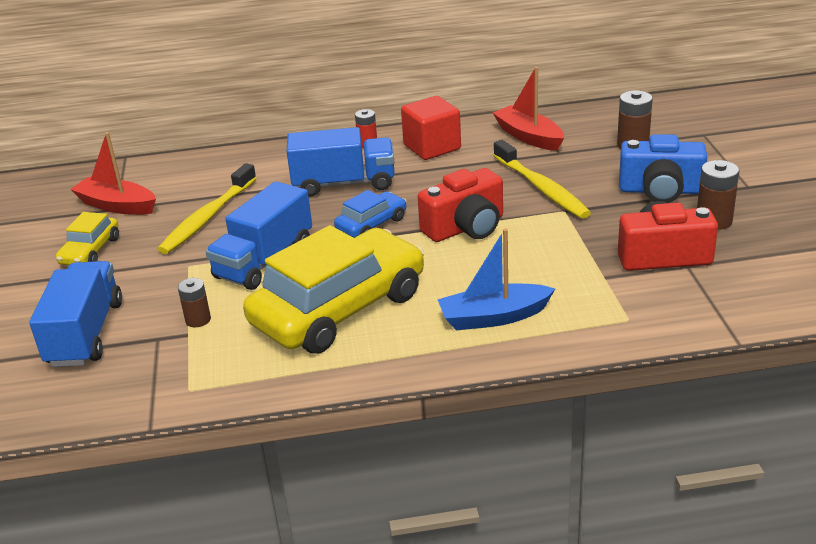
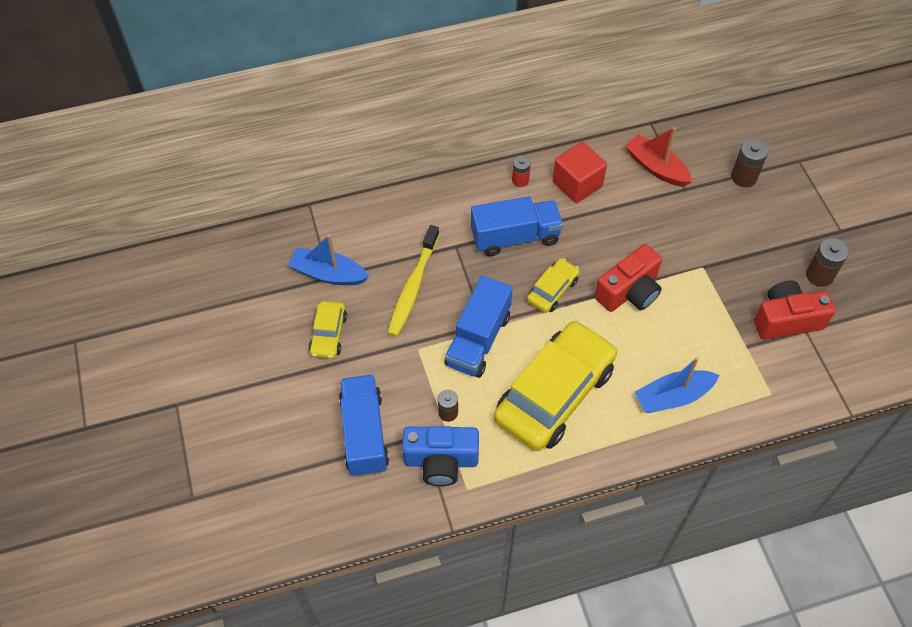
camera: 10 degrees left, 25 degrees up
red boat [70,132,156,215] -> blue boat [288,235,369,285]
blue car [334,190,406,238] -> yellow car [527,258,580,313]
yellow toothbrush [493,140,591,219] -> none
blue camera [619,134,707,203] -> blue camera moved to [402,426,479,486]

